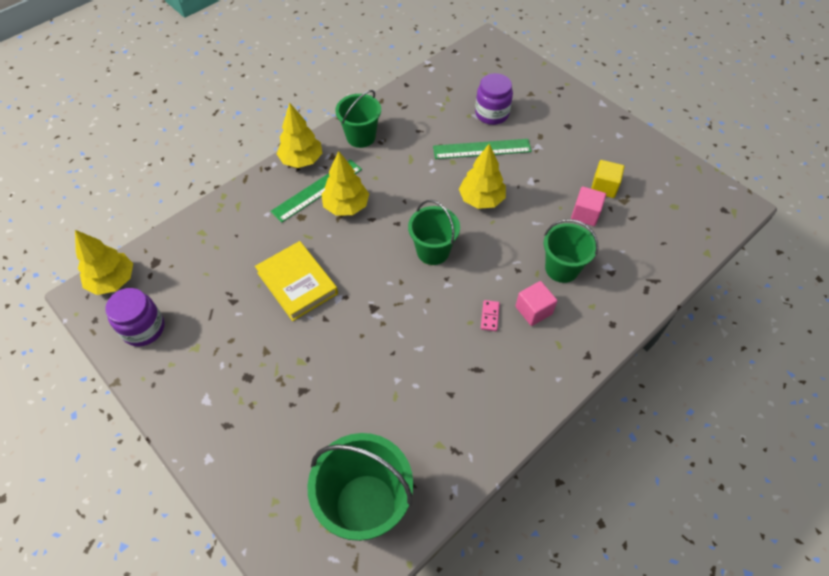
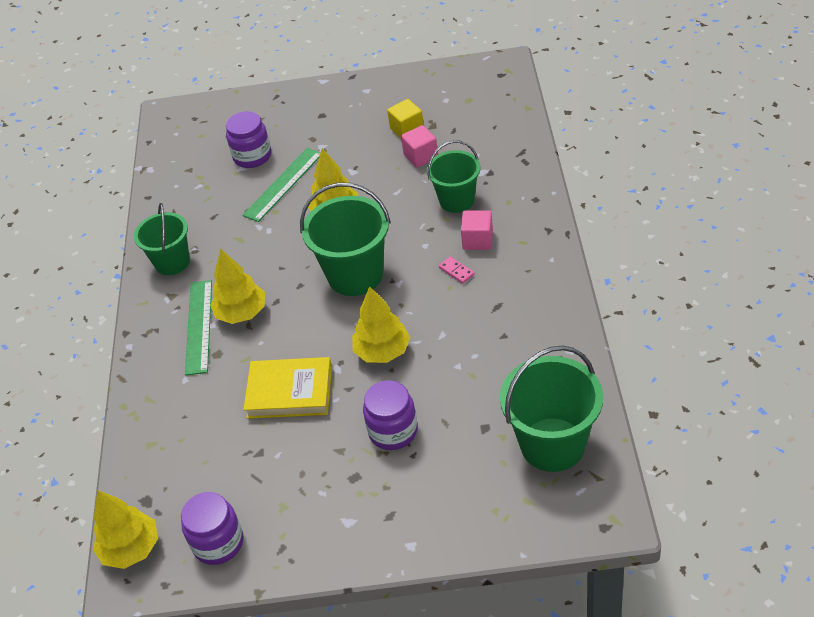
camera: 45 degrees left, 10 degrees down
yellow tree [277,103,322,168] -> yellow tree moved to [352,286,410,363]
green bucket [408,200,460,265] -> green bucket [300,182,391,296], size x1.53
none -> purple jar [363,380,418,450]

